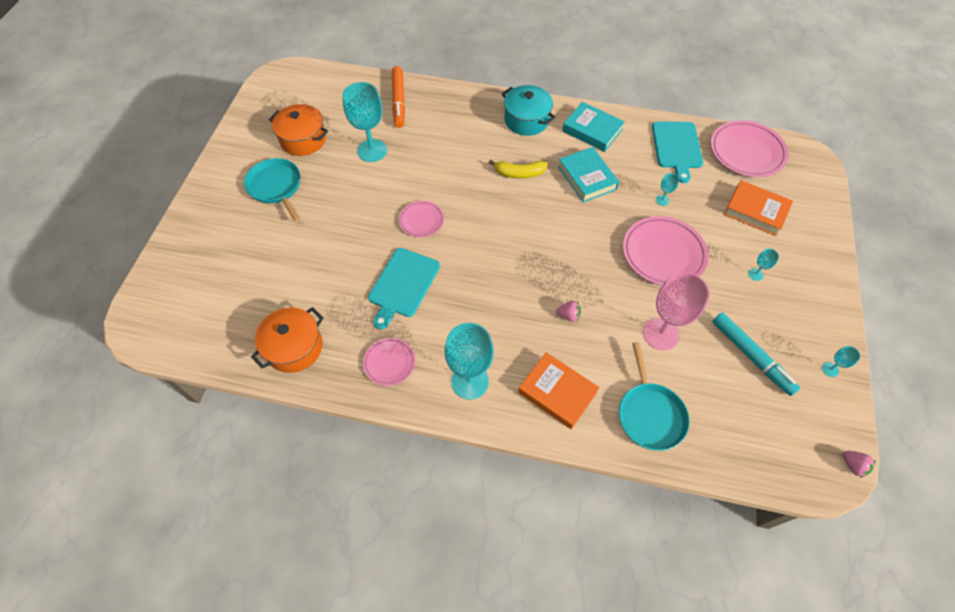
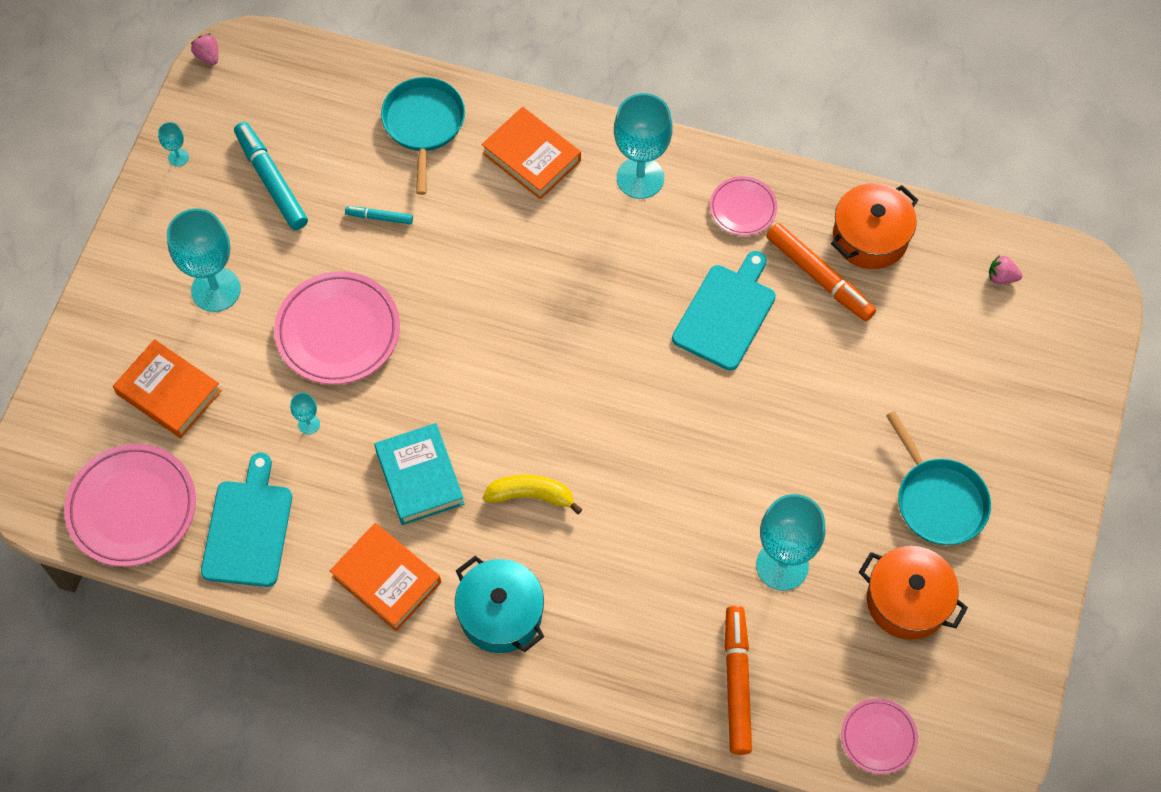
camera: 175 degrees left, 5 degrees up
pink plate [399,201,444,237] -> pink plate moved to [841,698,918,774]
pink strawberry [556,301,581,322] -> pink strawberry moved to [989,255,1023,284]
turquoise book [562,102,625,152] -> orange book [330,523,441,631]
pink goblet [643,272,710,350] -> turquoise marker [345,206,413,224]
turquoise goblet [748,249,779,281] -> turquoise goblet [167,209,241,312], size x2.33
none -> orange marker [766,223,876,321]

